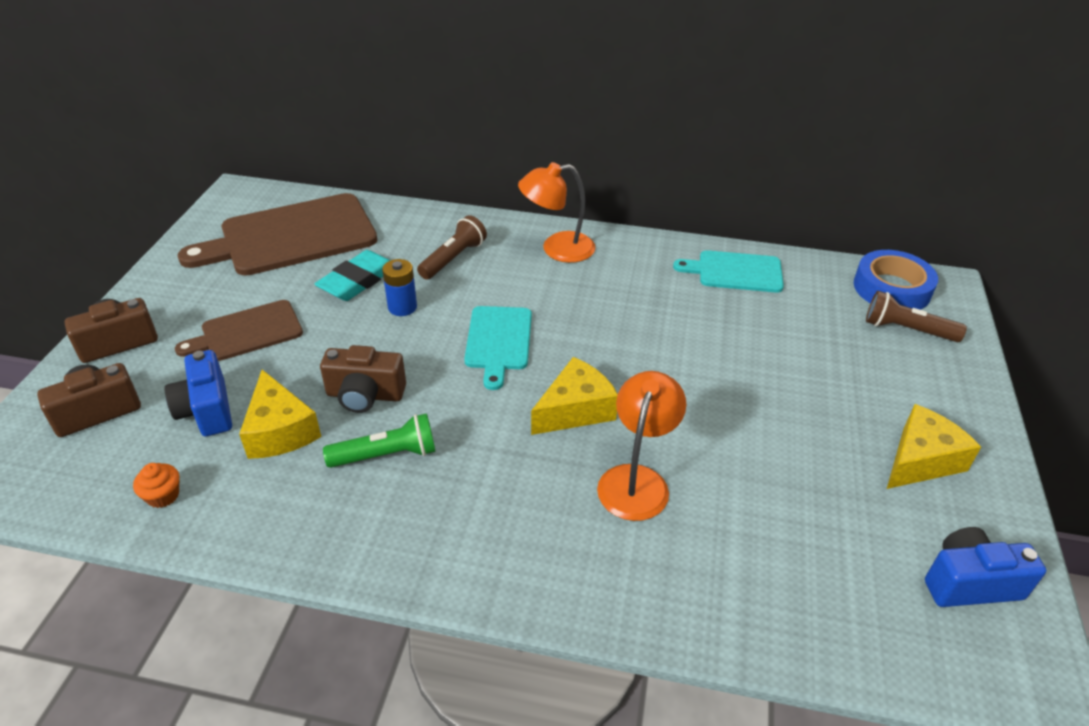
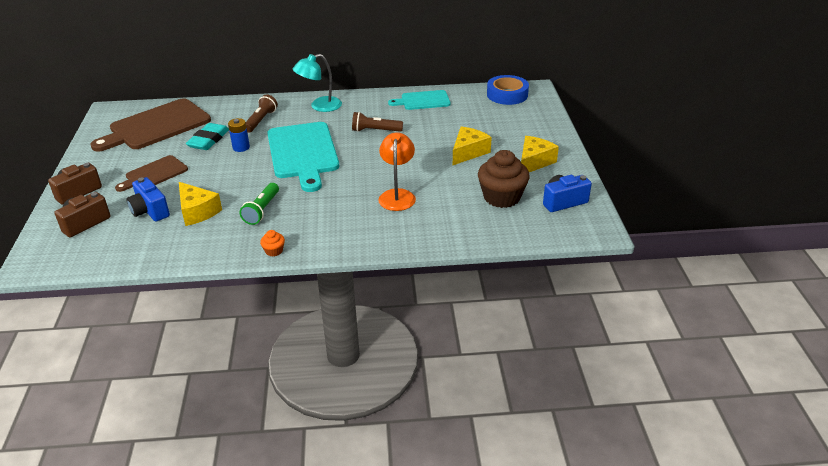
camera: 15 degrees left, 5 degrees down
orange cupcake [133,463,179,508] -> orange cupcake moved to [260,230,285,257]
brown camera [320,345,406,413] -> none
green flashlight [323,413,436,468] -> green flashlight turned 135 degrees clockwise [240,183,279,225]
turquoise cutting board [464,306,532,390] -> turquoise cutting board [267,122,339,192], size x1.79
orange lamp [518,162,596,263] -> turquoise lamp [293,54,342,112]
yellow cheese [531,357,618,435] -> yellow cheese moved to [453,126,492,165]
brown flashlight [866,291,967,342] -> brown flashlight moved to [352,112,403,132]
none -> brown cupcake [478,150,530,208]

